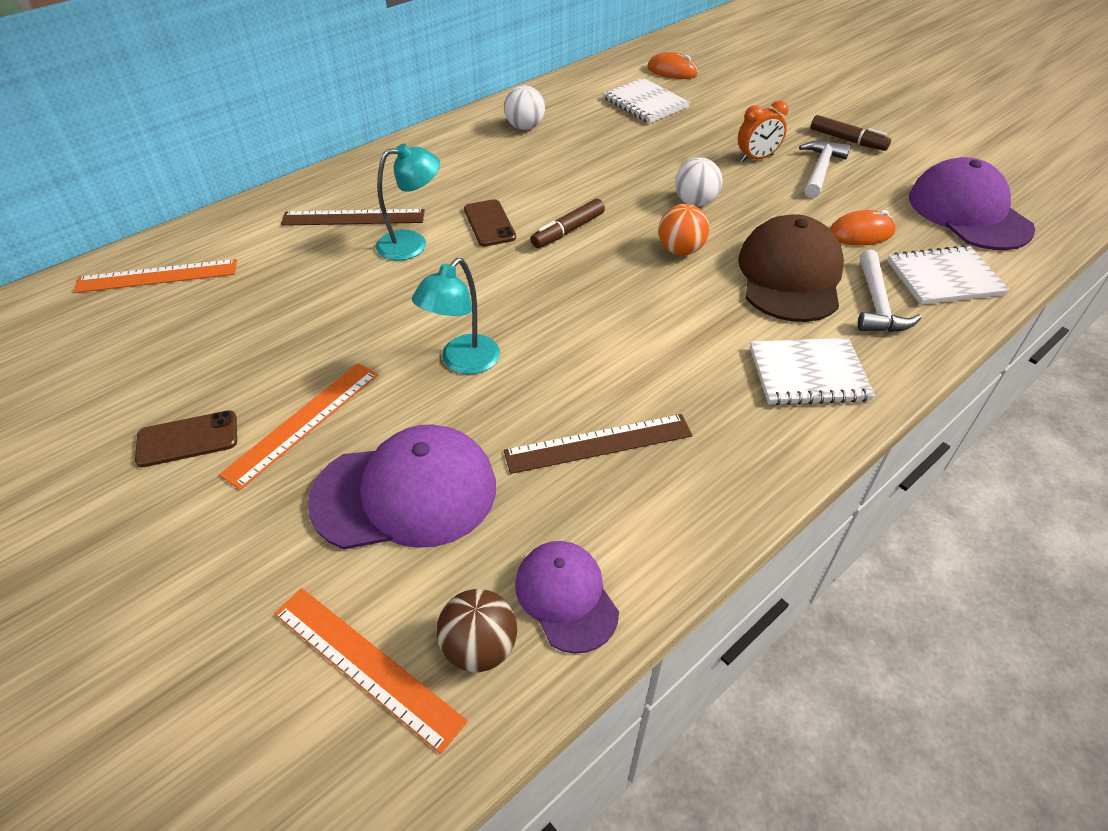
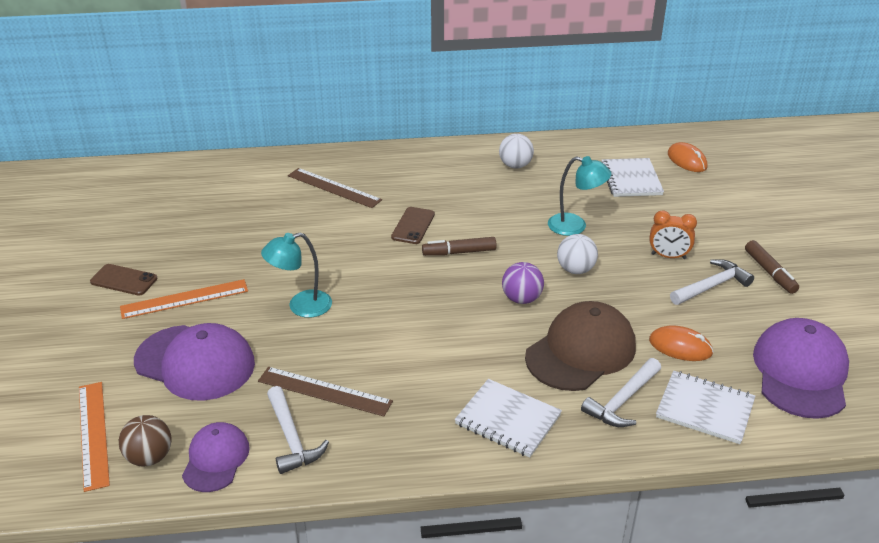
camera: 35 degrees right, 10 degrees down
orange ruler [73,259,237,293] -> none
turquoise lamp [376,144,440,261] -> turquoise lamp moved to [548,156,612,236]
orange ball [658,204,709,256] -> purple ball [502,262,544,304]
none -> white hammer [267,386,329,474]

